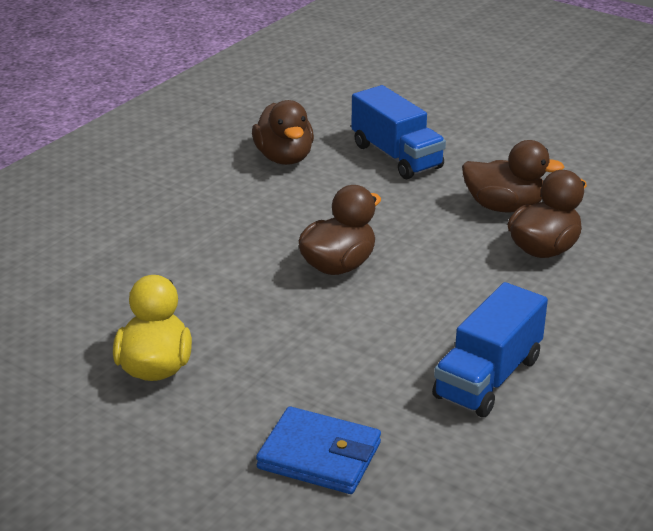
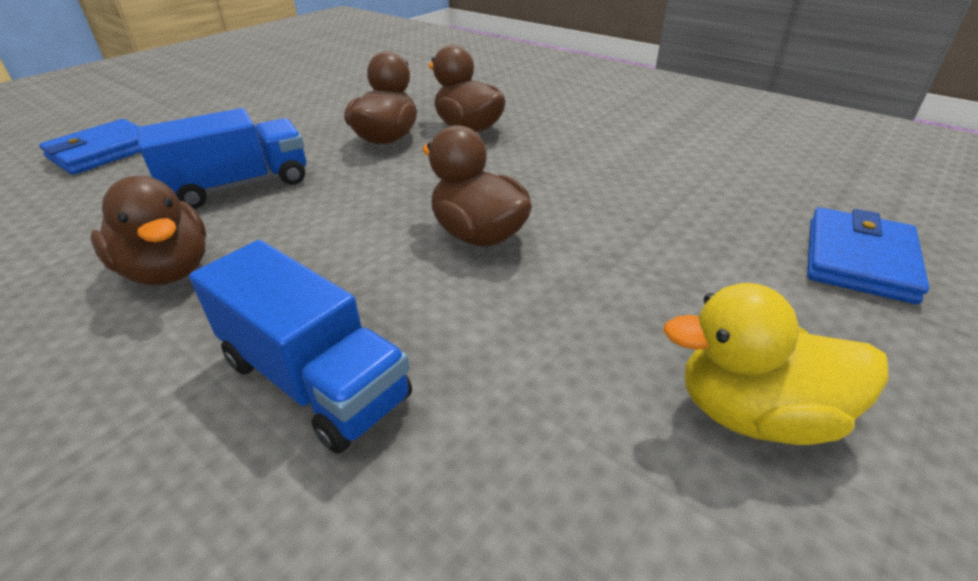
camera: 85 degrees left, 5 degrees up
brown duck [252,100,314,165] -> brown duck turned 60 degrees clockwise [90,176,206,285]
blue truck [432,282,548,417] -> blue truck moved to [189,240,412,454]
none -> blue wallet [39,119,141,175]

